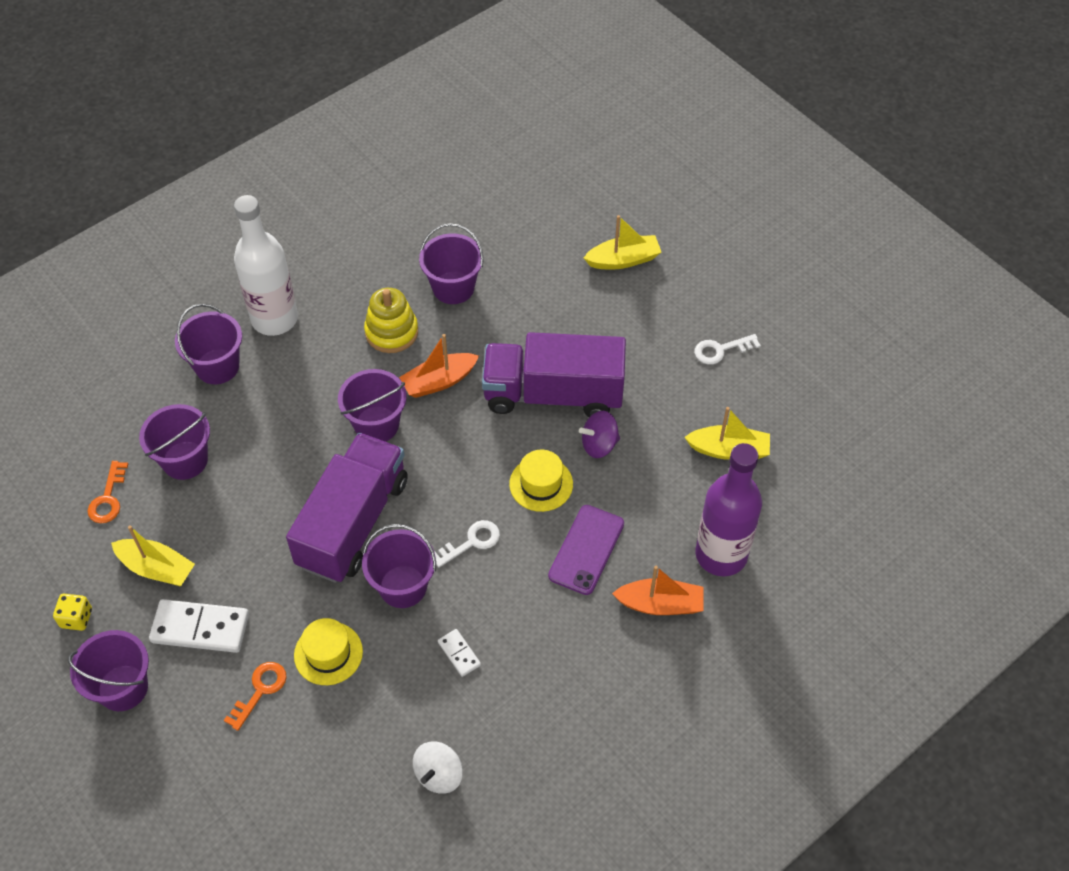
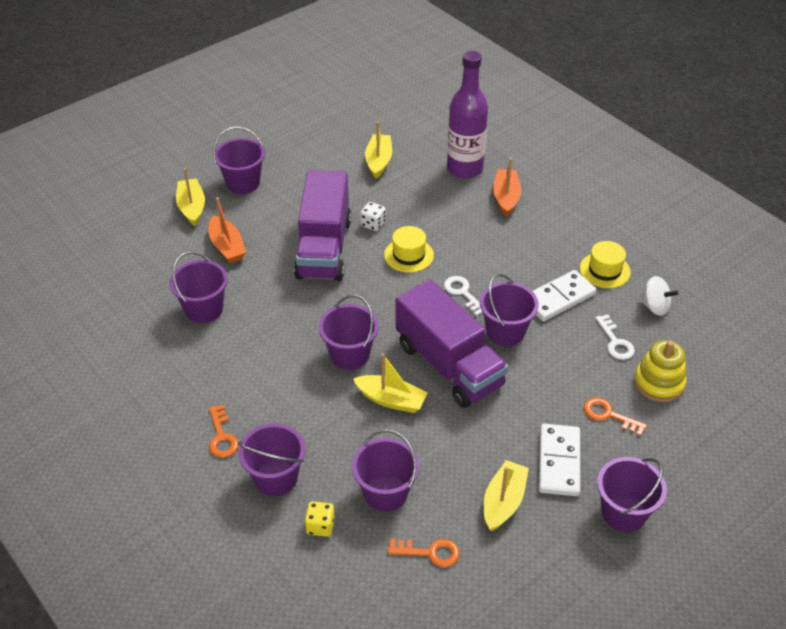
camera: 90 degrees left, 10 degrees down
yellow dice [53,594,92,631] -> yellow dice moved to [305,501,335,537]
white bottle [234,195,298,336] -> orange key [209,405,238,458]
purple truck [286,433,408,583] -> purple truck turned 150 degrees counterclockwise [395,279,509,408]
yellow hat [294,618,363,685] -> yellow hat moved to [580,241,631,288]
yellow stacking toy [364,288,418,353] -> yellow stacking toy moved to [634,340,686,402]
orange boat [399,334,479,398] -> orange boat moved to [209,197,246,263]
white domino [438,629,481,677] -> white domino [533,270,596,321], size x1.98
purple phone [548,505,624,595] -> none
purple spinning top [579,411,620,458] -> white dice [360,202,386,231]
white key [694,334,761,364] -> white key moved to [595,314,635,360]
none -> purple bucket [213,126,265,194]
none -> yellow boat [353,353,428,413]

